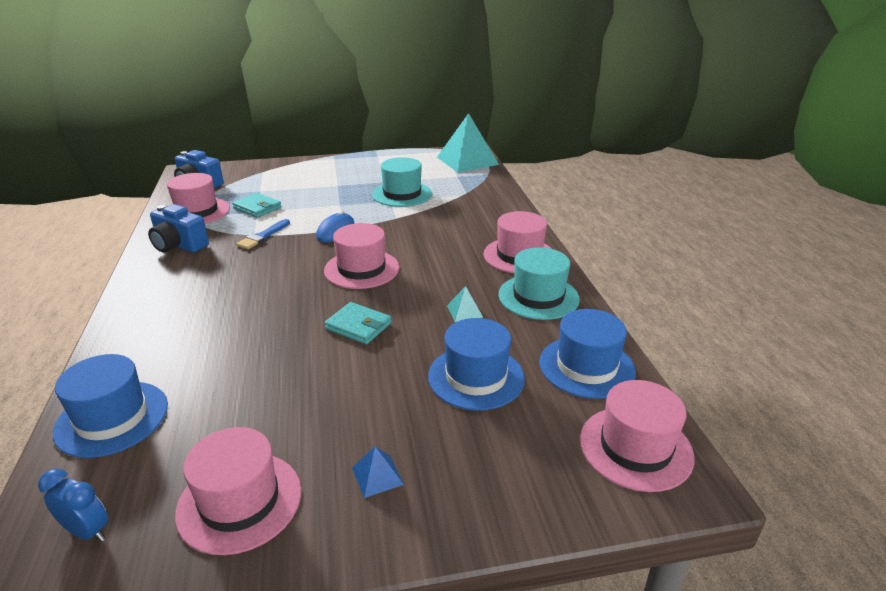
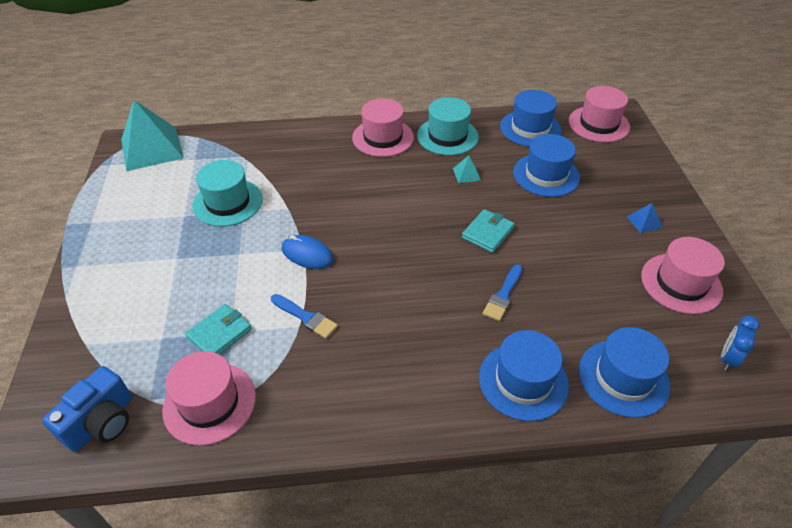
camera: 85 degrees left, 15 degrees up
blue camera [148,204,209,252] -> none
pink hat [324,223,399,289] -> none
none -> blue hat [479,330,569,421]
none -> blue brush [483,264,522,321]

